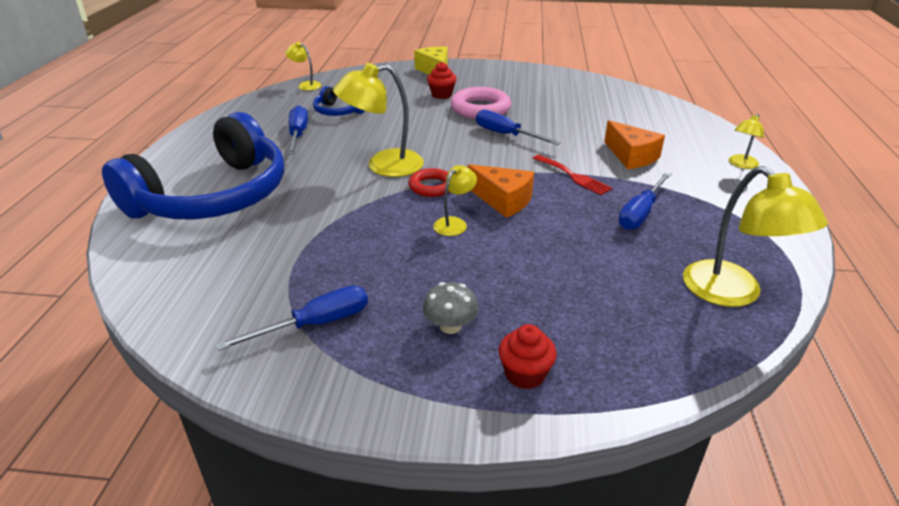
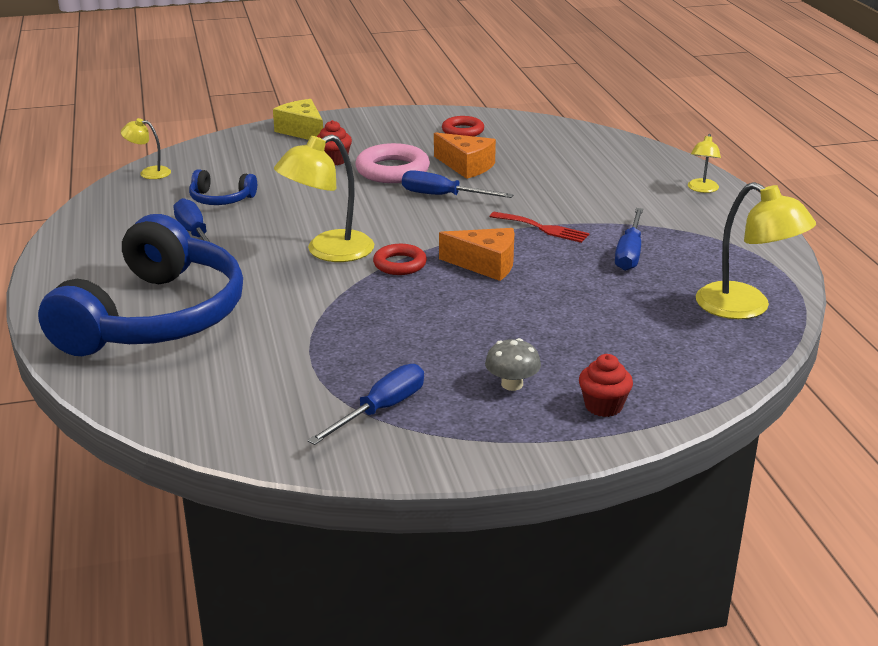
camera: 20 degrees left, 5 degrees down
yellow lamp [433,165,477,236] -> none
orange cheese [604,120,665,169] -> orange cheese moved to [434,132,496,179]
none -> red ring [442,116,484,137]

